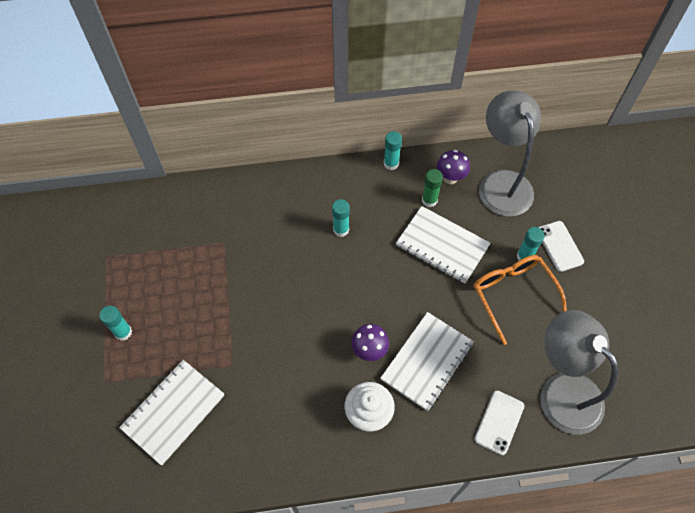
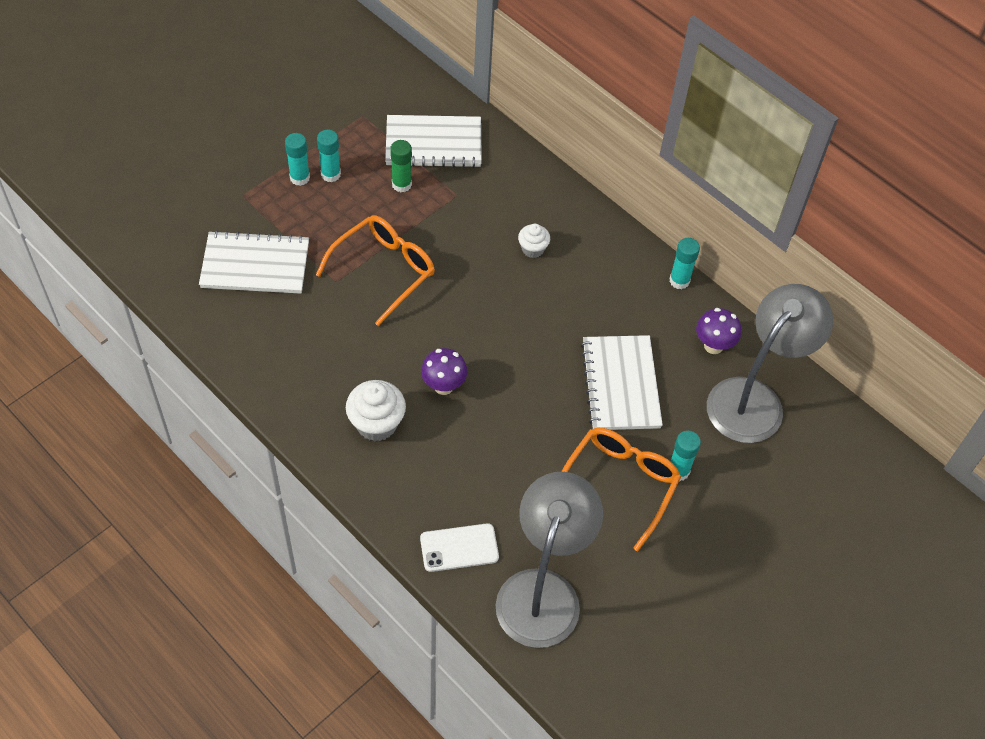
camera: 50 degrees right, 5 degrees down
turquoise glue stick [332,199,350,237] -> turquoise glue stick moved to [317,130,341,182]
white notebook [380,312,474,411] -> white notebook moved to [385,115,482,168]
green glue stick [422,169,443,207] -> green glue stick moved to [390,140,412,192]
white phone [538,221,584,272] -> none
none -> orange glasses [316,215,435,326]
none -> white cupcake [518,224,550,258]

